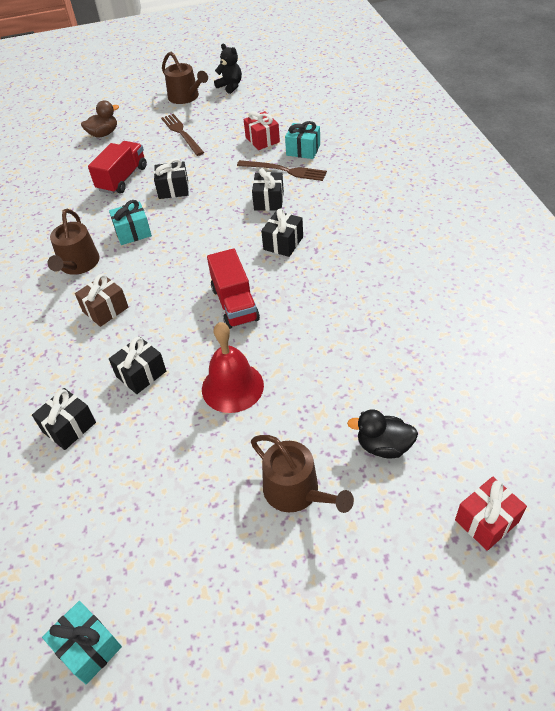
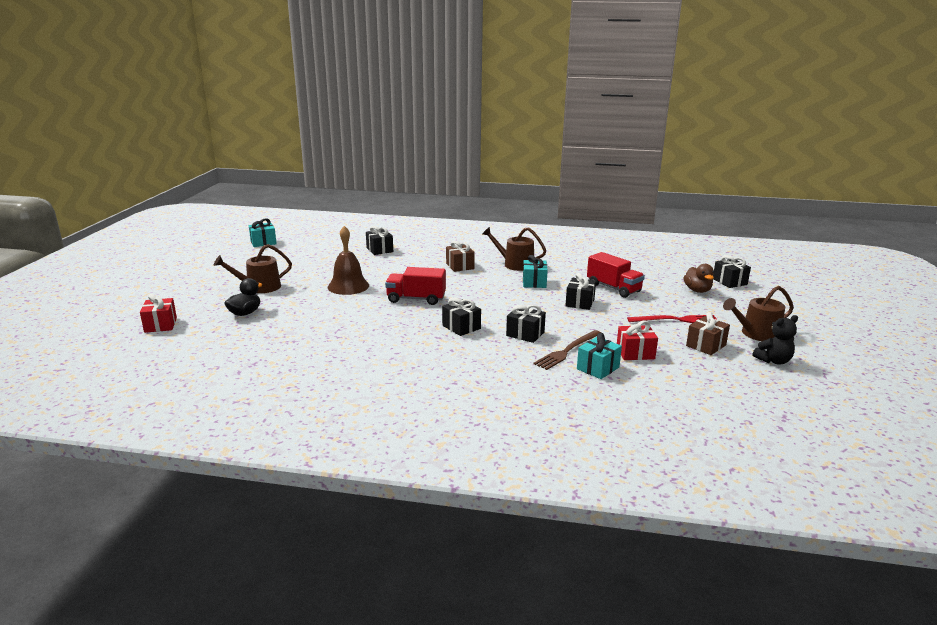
camera: 110 degrees right, 25 degrees down
black gift [109,336,166,394] -> black gift moved to [713,255,751,288]
brown fork [161,114,204,156] -> red fork [627,315,718,323]
red bell [202,322,264,413] -> brown bell [328,226,369,295]
none -> brown gift [686,312,730,355]

